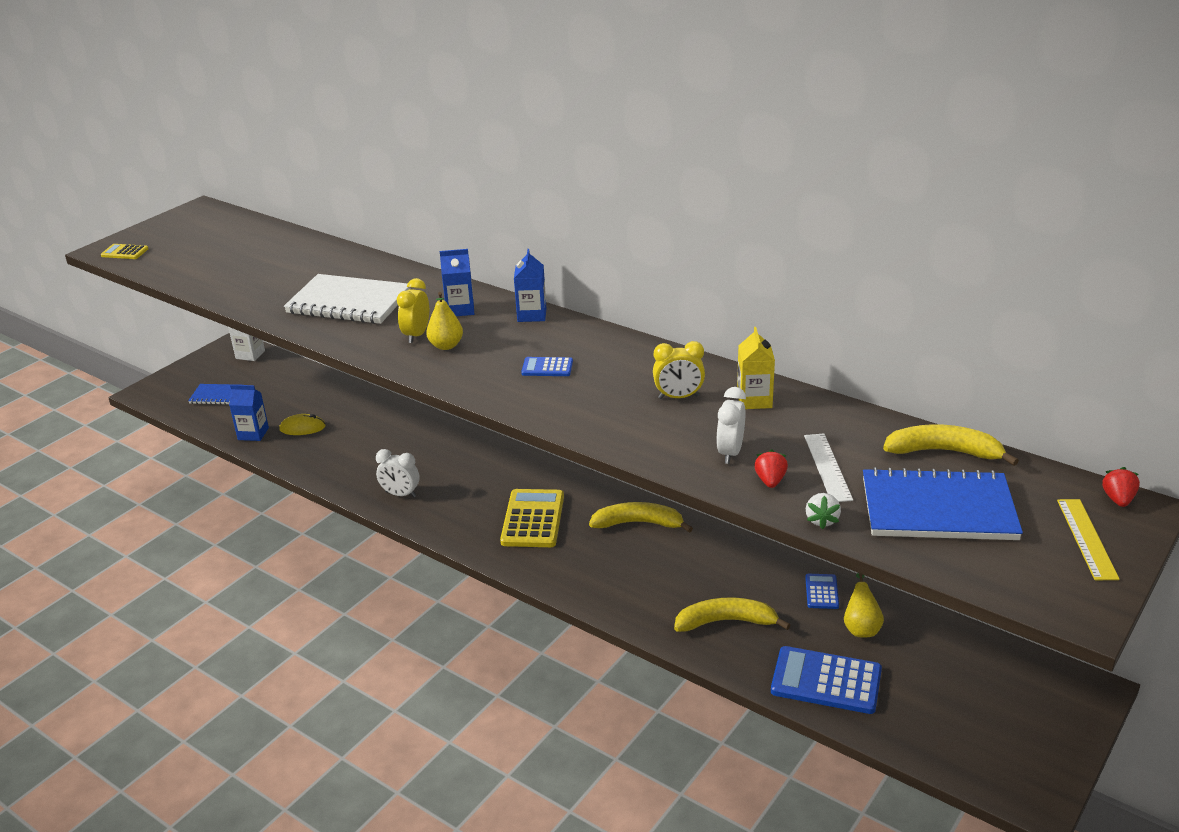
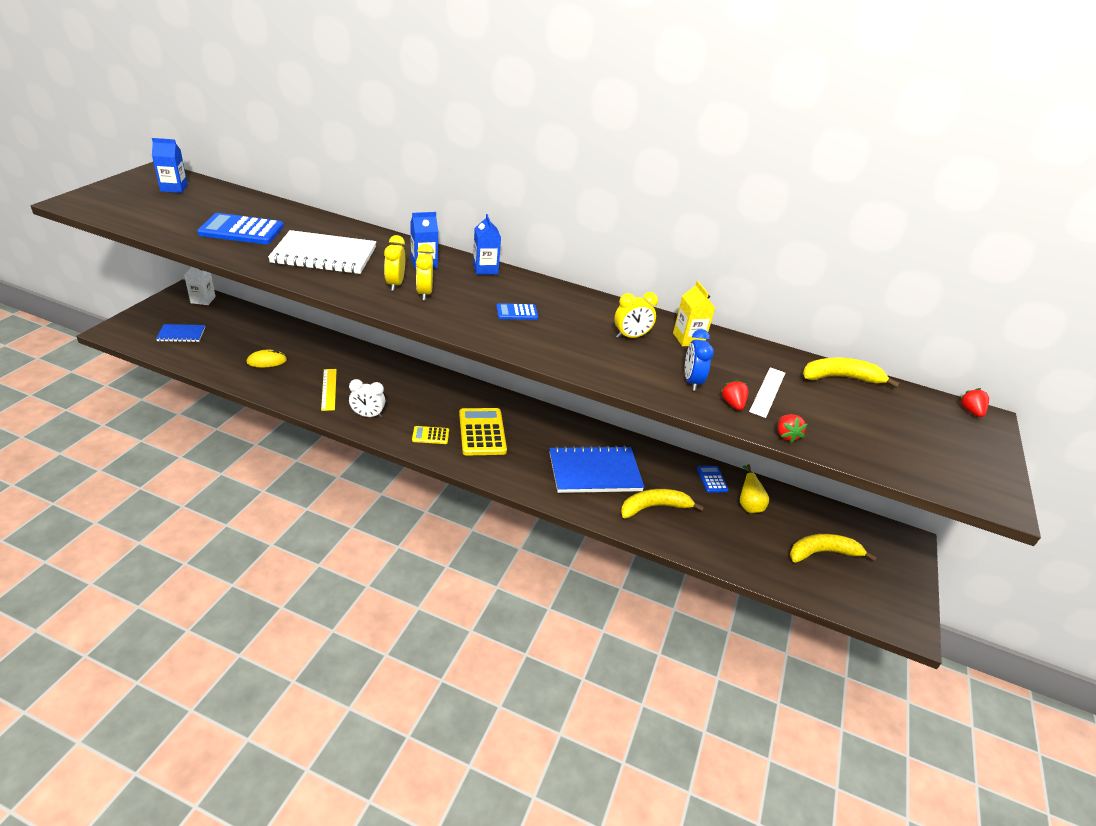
camera: 20 degrees left, 5 degrees up
yellow calculator [101,244,148,259] -> yellow calculator moved to [412,426,449,444]
blue carton [229,385,269,441] -> blue carton moved to [152,138,188,193]
yellow pear [426,292,463,350] -> yellow clock [416,244,434,301]
yellow banana [589,502,693,533] -> yellow banana moved to [790,534,877,563]
white clock [717,387,746,464] -> blue clock [685,329,714,391]
blue calculator [771,646,882,714] -> blue calculator moved to [197,213,284,244]
white ruler [804,434,853,502] -> white ruler turned 45 degrees clockwise [749,367,785,418]
white strawberry [806,493,841,529] -> red strawberry [778,414,807,443]
blue notebook [863,467,1023,540] -> blue notebook moved to [549,446,644,493]
yellow ruler [1057,499,1120,580] -> yellow ruler moved to [321,369,337,411]

